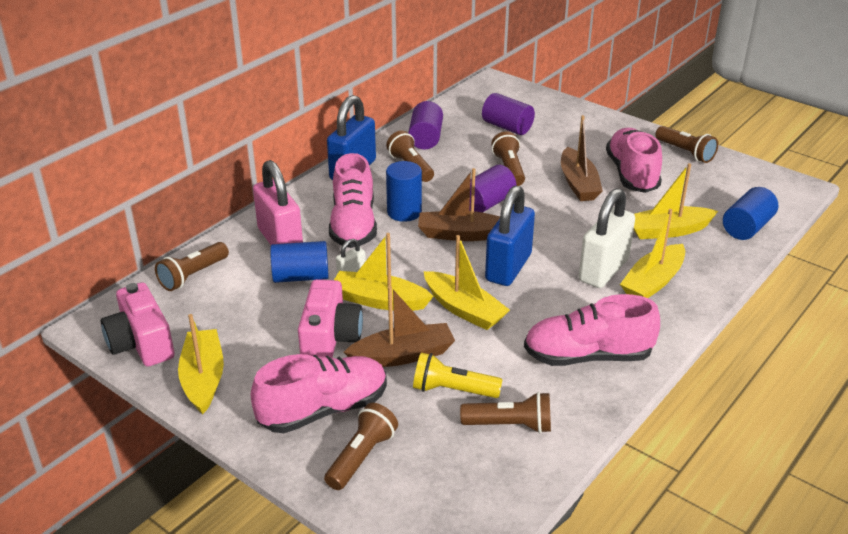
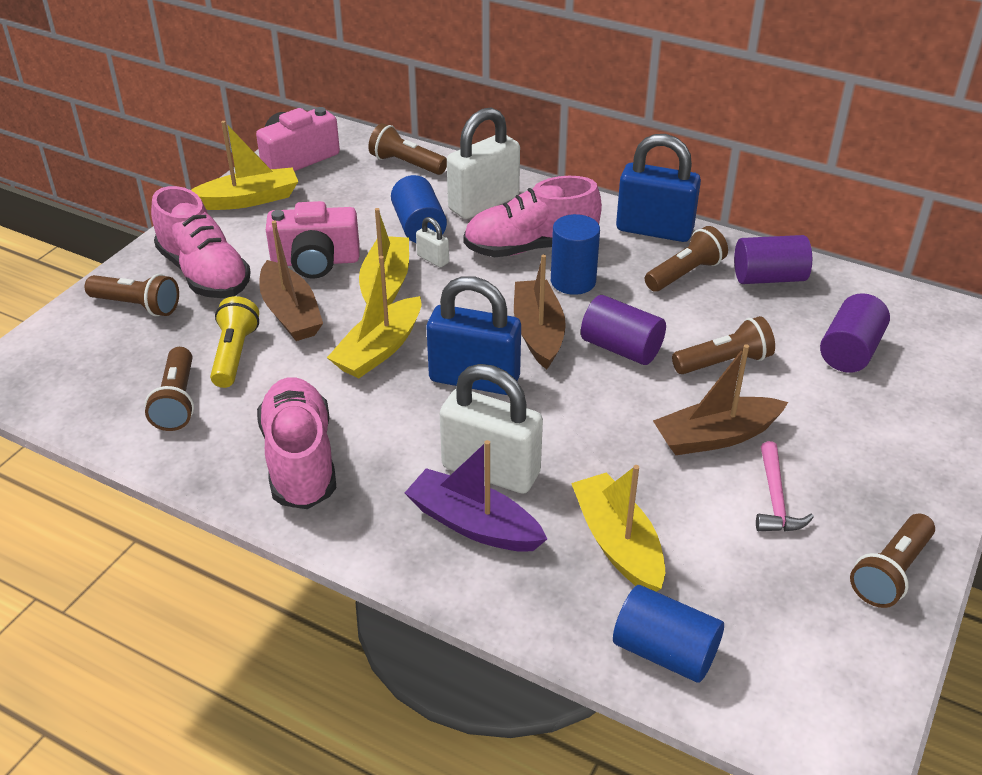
camera: 80 degrees right, 5 degrees up
pink padlock [253,160,303,245] -> white padlock [447,107,520,219]
pink shoe [606,128,662,193] -> pink hammer [756,441,814,532]
yellow boat [620,209,685,298] -> purple boat [405,440,547,552]

